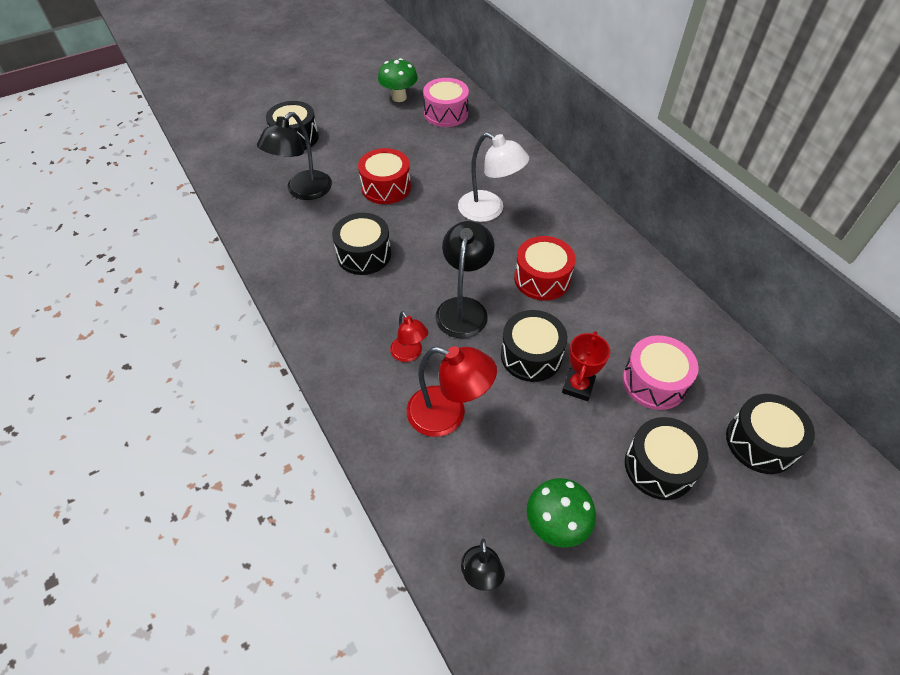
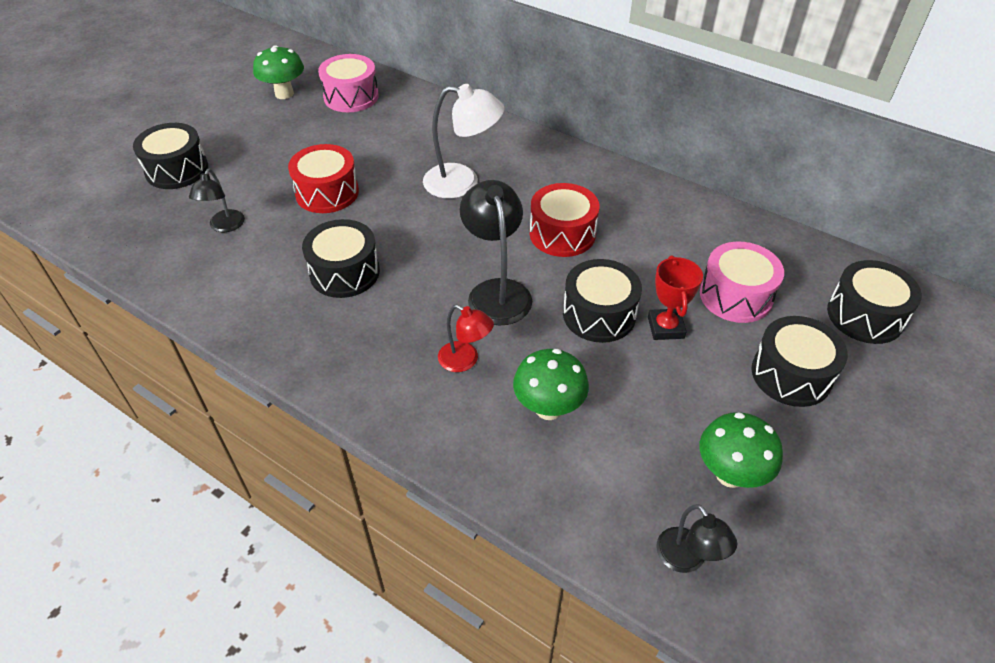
camera: 25 degrees left, 5 degrees down
black lamp [257,112,332,200] -> black lamp [189,169,245,232], size x0.59
red lamp [407,346,497,437] -> green mushroom [513,349,589,420]

